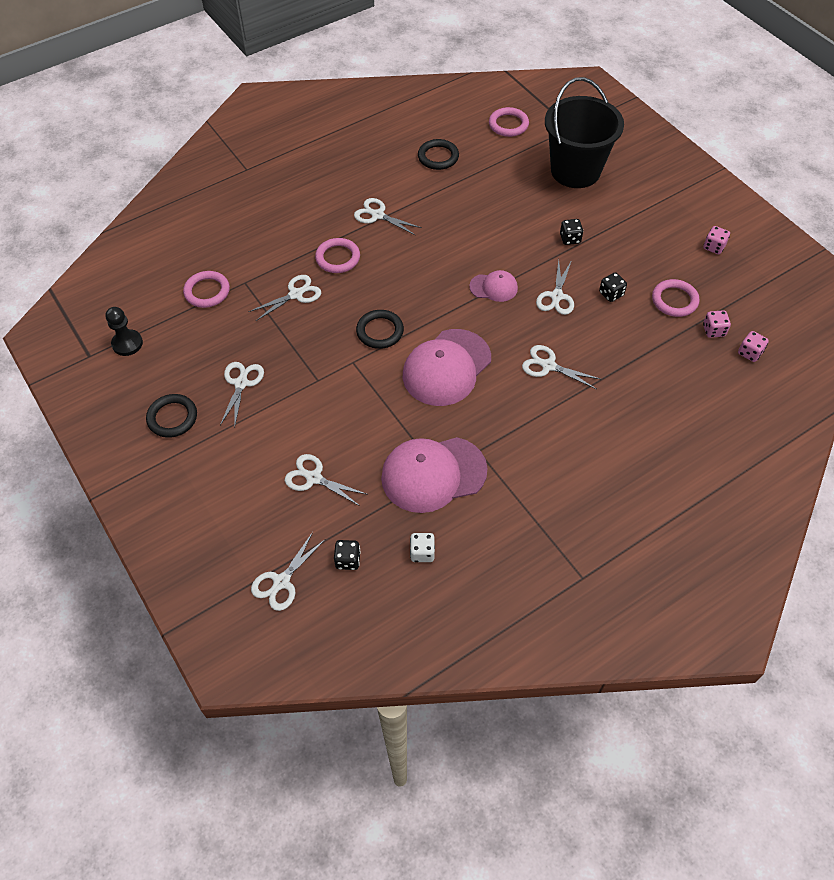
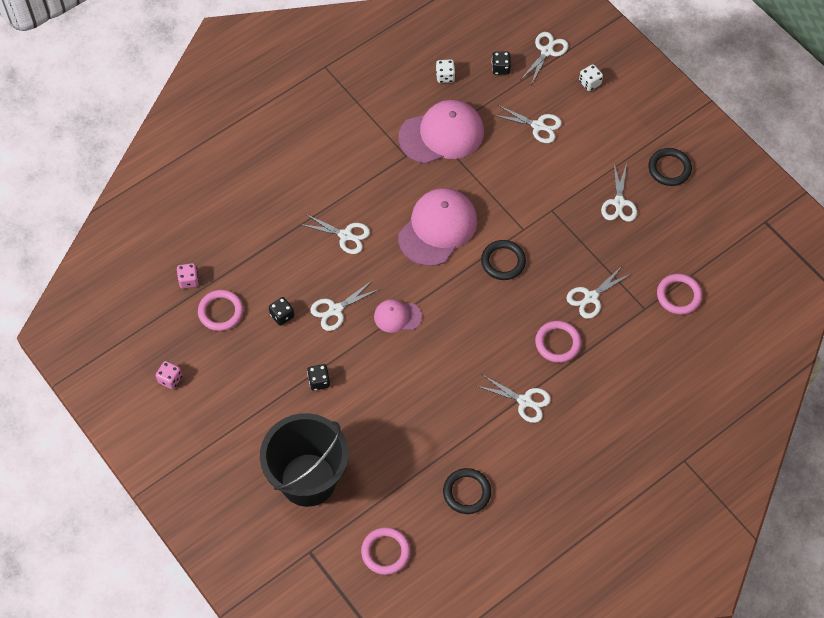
camera: 175 degrees right, 5 degrees up
black pawn [105,307,143,356] -> none
white scissors [536,260,574,315] -> white scissors turned 135 degrees counterclockwise [310,280,380,331]
pink dice [738,331,769,362] -> none
none -> white dice [579,64,603,91]

